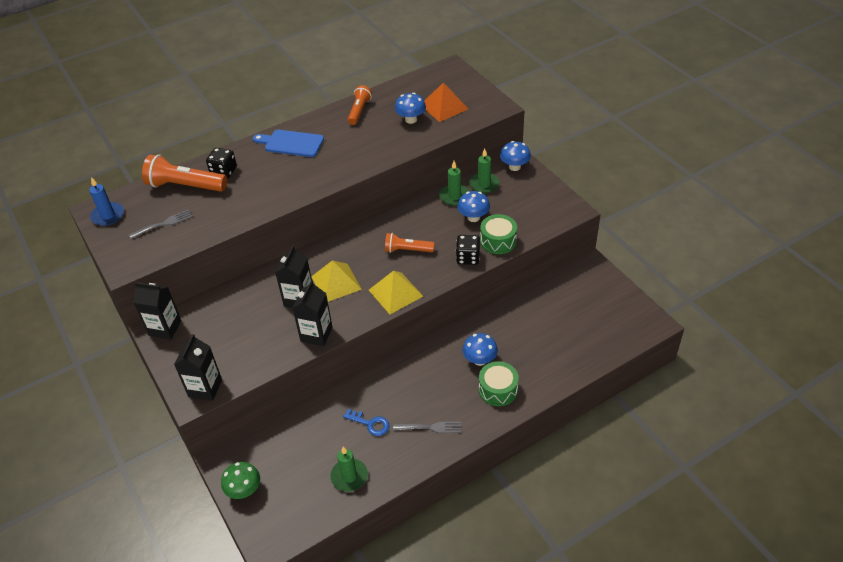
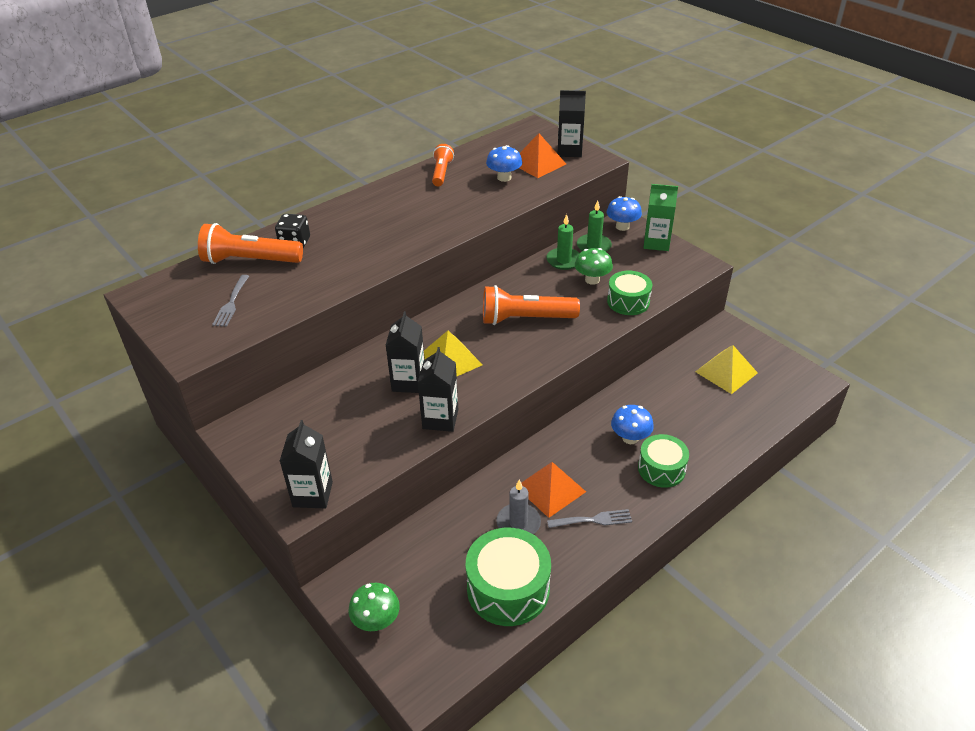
camera: 10 degrees left, 5 degrees down
blue candle [89,177,124,226] -> none
grey fork [129,209,193,239] -> grey fork turned 135 degrees clockwise [212,275,249,327]
black carton [133,282,181,340] -> black carton moved to [558,90,586,157]
blue cutting board [253,130,324,157] -> none
green candle [330,446,368,492] -> green drum [466,528,551,626]
blue key [343,409,389,436] -> grey candle [496,480,541,535]
yellow pyramid [369,271,423,314] -> yellow pyramid moved to [695,345,758,394]
orange flashlight [385,233,434,253] -> orange flashlight [483,285,580,325], size x1.64
black dice [456,235,480,265] -> none
blue mushroom [457,191,490,222] -> green mushroom [575,248,613,285]
none -> orange pyramid [521,462,586,518]
none -> green carton [643,184,678,251]

